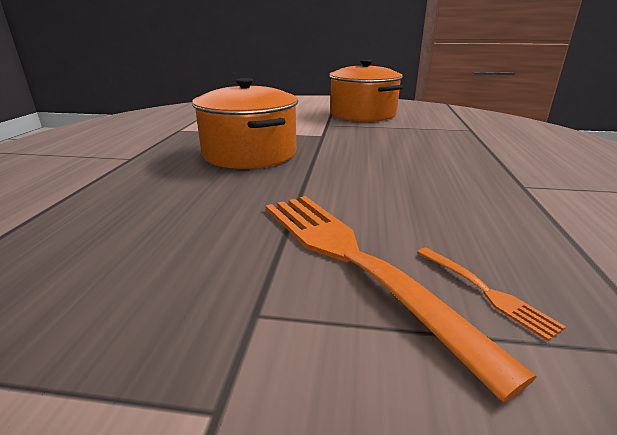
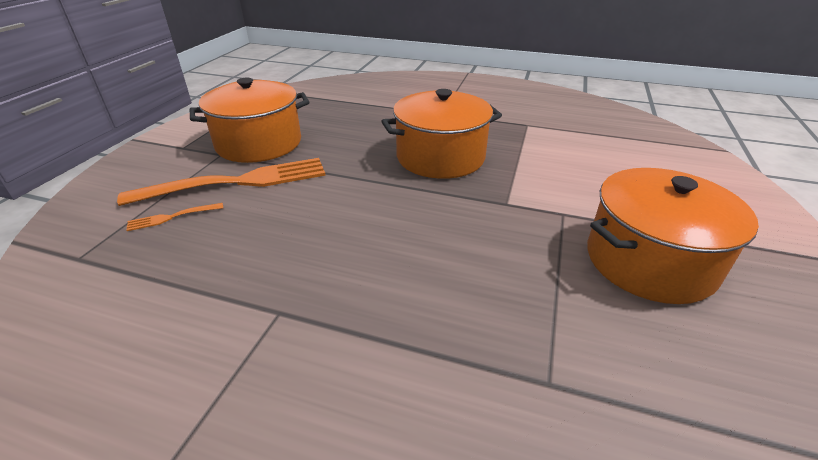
camera: 100 degrees right, 10 degrees up
none -> orange pot [190,78,309,163]

